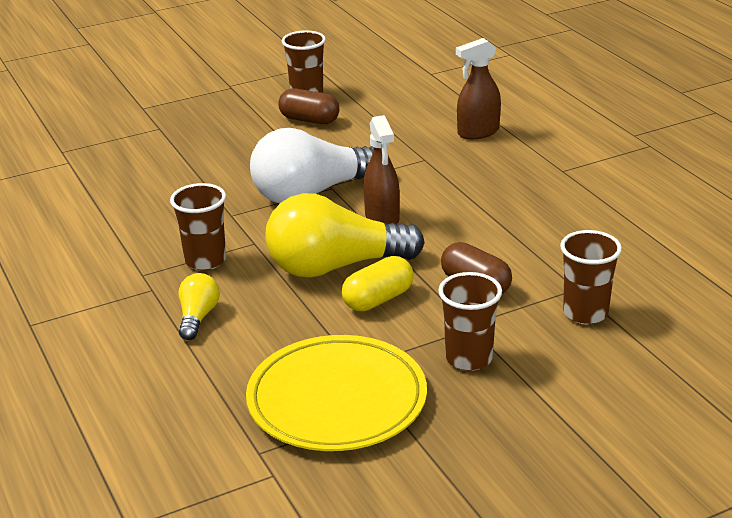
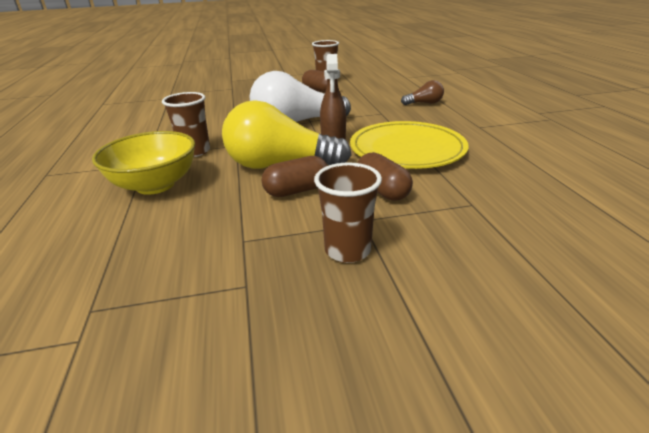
camera: 15 degrees right, 0 degrees up
yellow light bulb [179,273,220,340] -> yellow bowl [92,131,195,195]
yellow plate [246,335,427,451] -> yellow plate moved to [350,121,468,169]
yellow capsule [342,256,414,311] -> brown capsule [262,156,328,197]
brown spray bottle [456,38,501,139] -> brown light bulb [401,80,444,105]
brown cup [560,230,622,324] -> none

